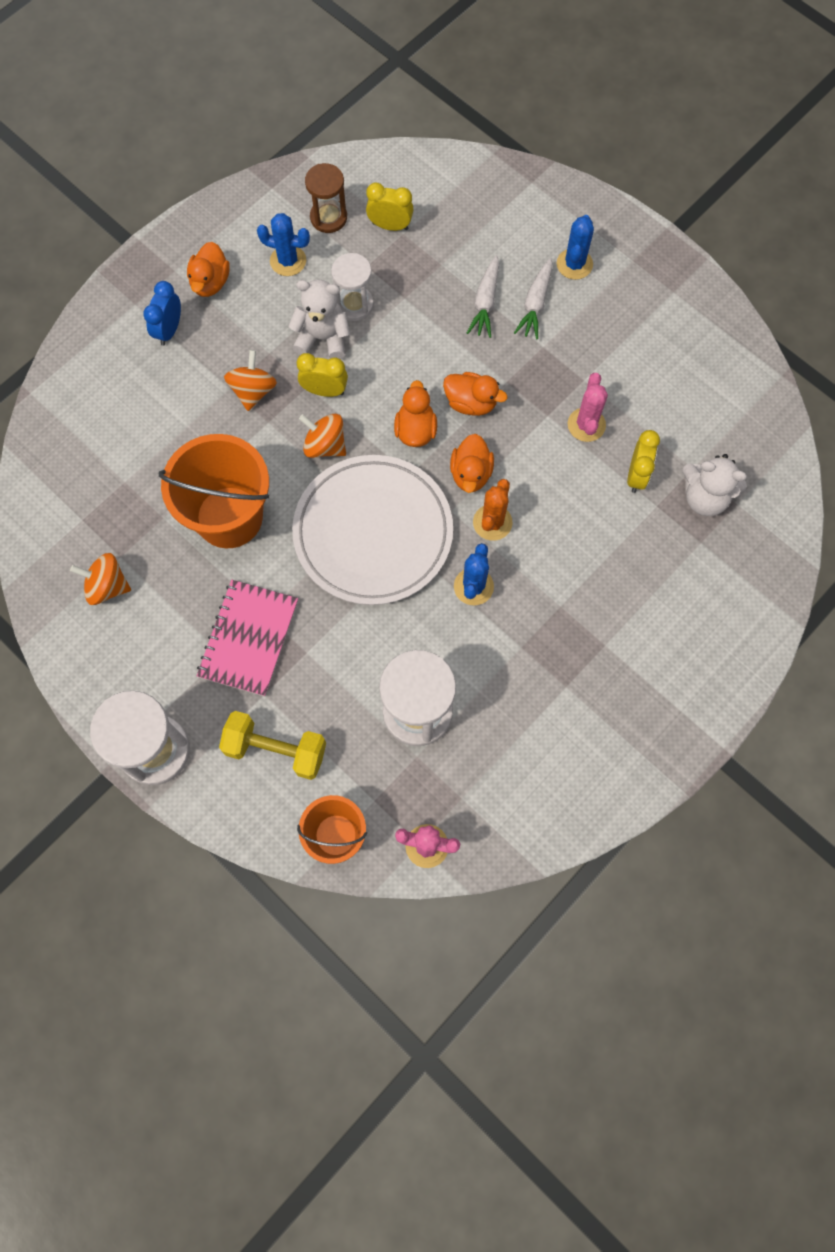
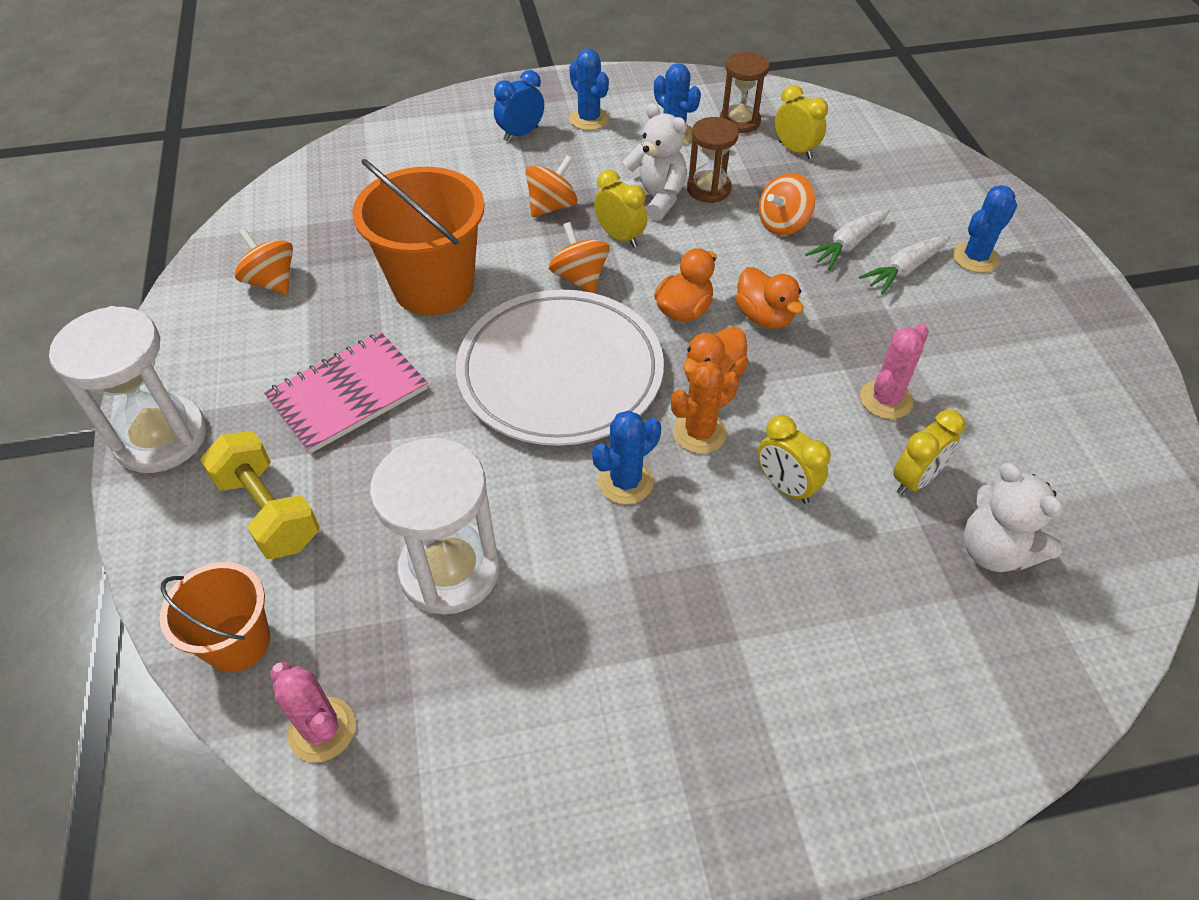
camera: 35 degrees right, 20 degrees down
orange duck [187,242,230,297] -> blue cactus [569,49,609,130]
white hourglass [331,253,374,321] -> brown hourglass [687,117,739,203]
none -> yellow clock [758,415,831,504]
none -> orange spinning top [759,173,815,235]

